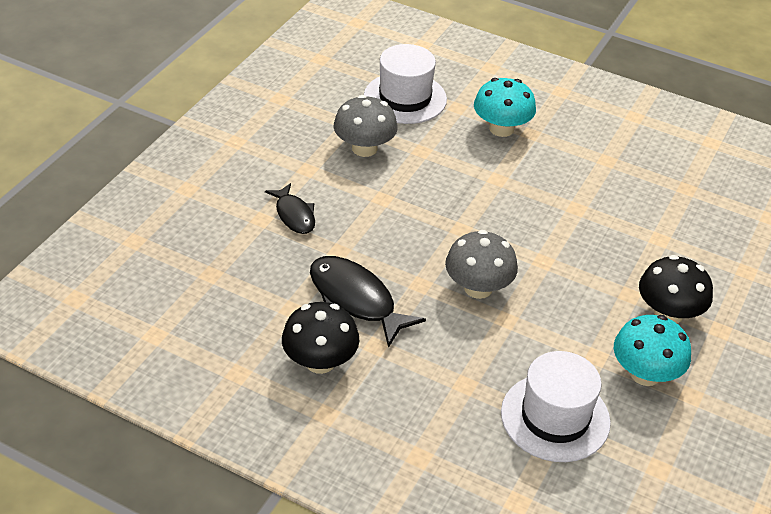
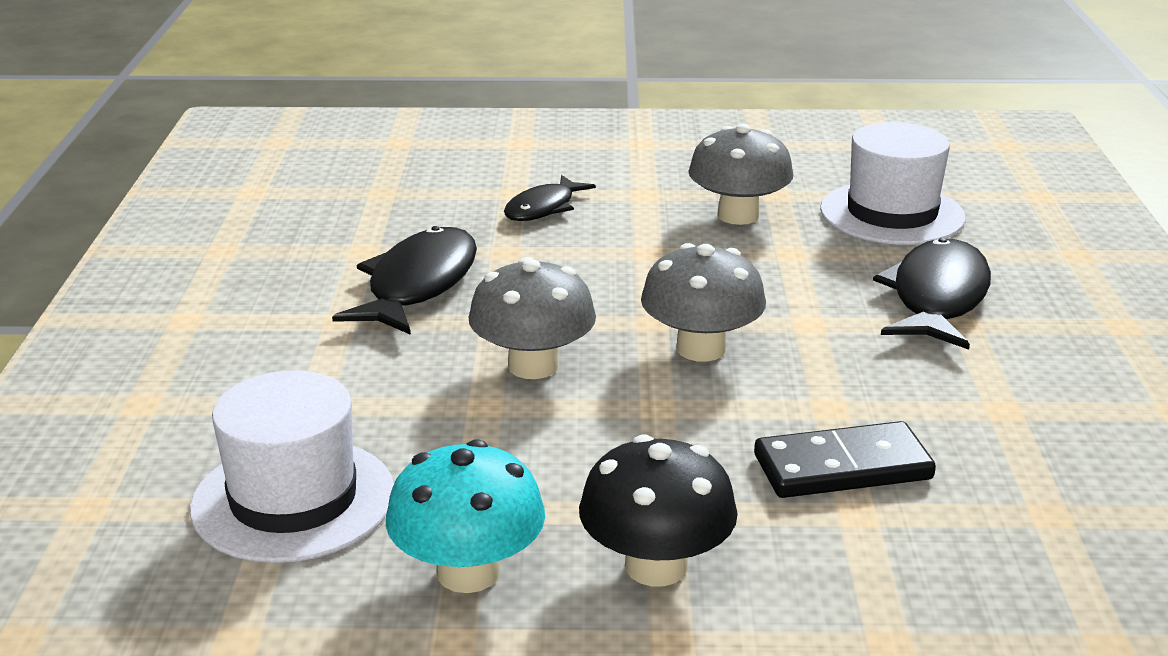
camera: 65 degrees right, 15 degrees down
black mushroom [282,302,359,374] -> none
turquoise mushroom [474,78,536,137] -> black fish [873,238,991,350]
none -> grey mushroom [641,243,766,362]
none -> black domino [754,421,936,498]

